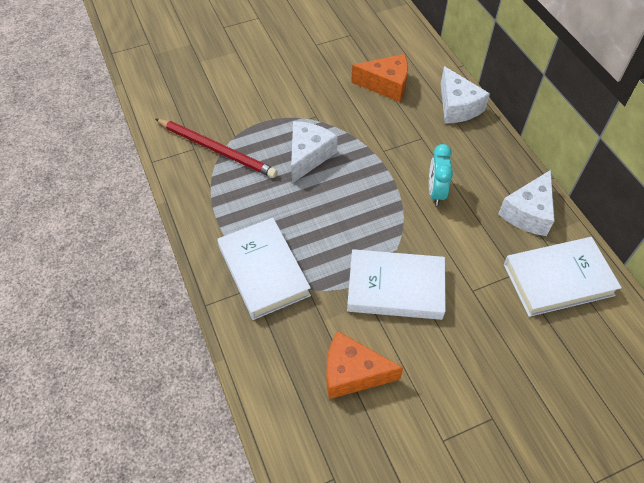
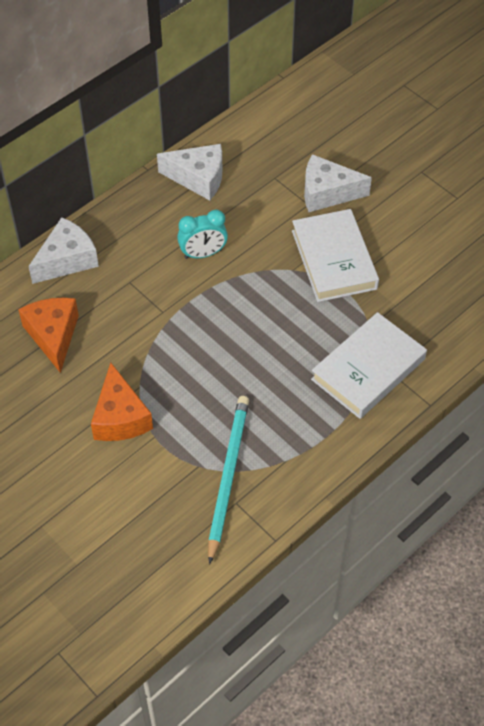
camera: 110 degrees left, 0 degrees up
red pencil [155,119,277,178] -> turquoise pencil [208,396,249,565]
white cheese [291,121,337,183] -> white cheese moved to [304,154,372,212]
orange cheese [326,331,403,399] -> orange cheese moved to [91,362,153,441]
white book [504,237,622,317] -> none

